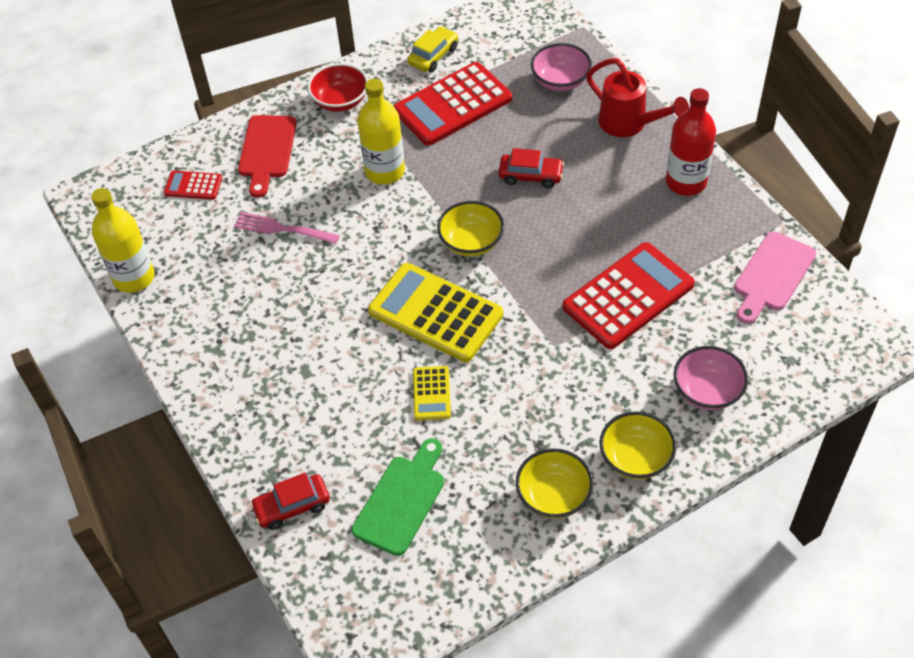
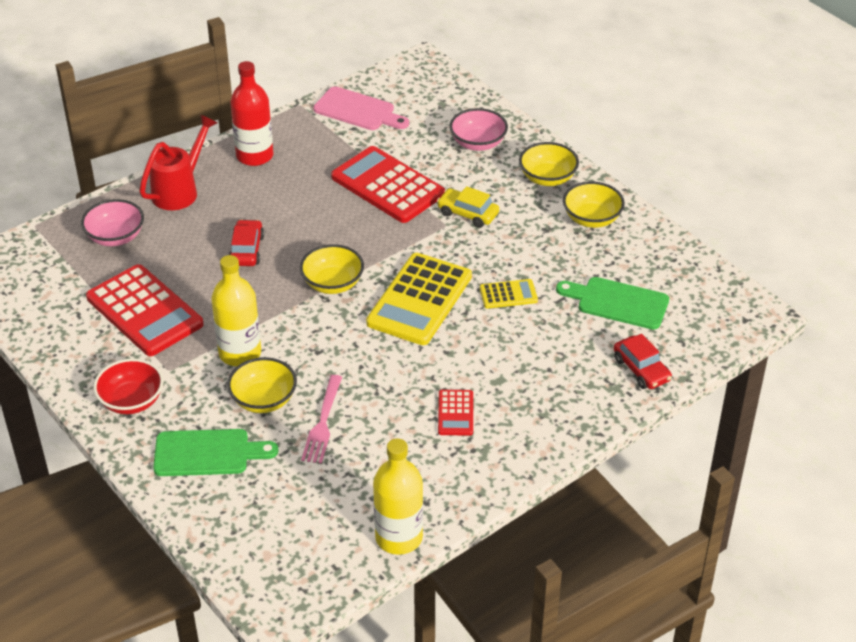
camera: 100 degrees left, 10 degrees down
red calculator [164,170,222,200] -> red calculator moved to [438,390,473,436]
red cutting board [238,115,297,198] -> green cutting board [153,429,279,476]
yellow car [407,26,458,72] -> yellow car moved to [437,186,499,228]
none -> yellow bowl [227,357,297,413]

